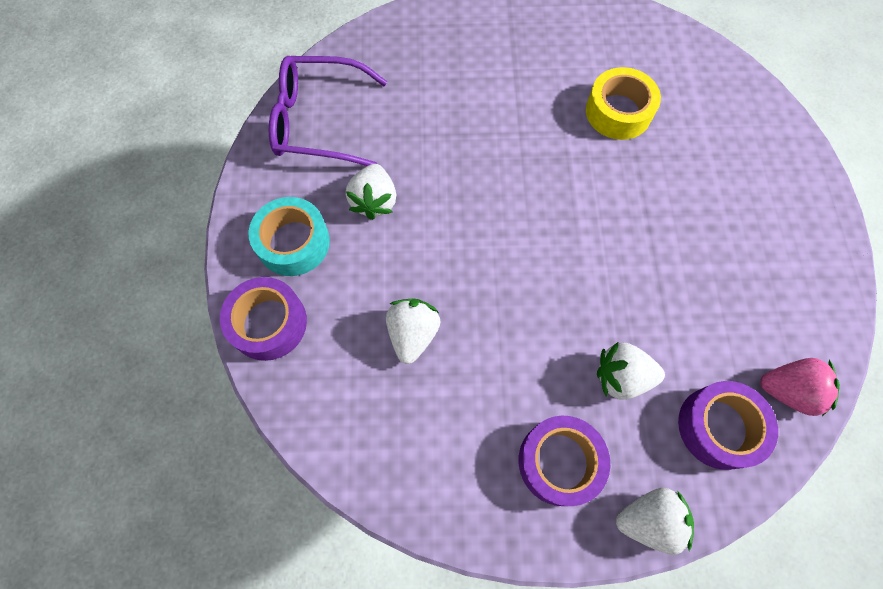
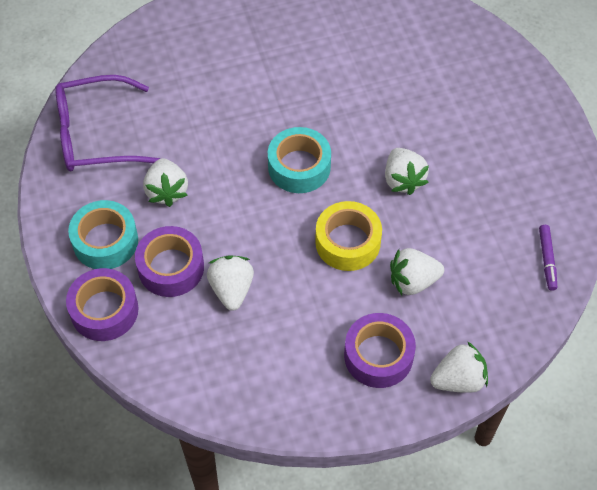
camera: 15 degrees left, 10 degrees down
yellow tape [586,67,661,140] -> yellow tape moved to [315,201,382,271]
purple tape [678,381,778,470] -> purple tape moved to [135,226,204,297]
pink strawberry [760,358,840,416] -> purple marker [539,225,557,291]
none -> turquoise tape [268,127,331,193]
none -> white strawberry [385,148,429,195]

